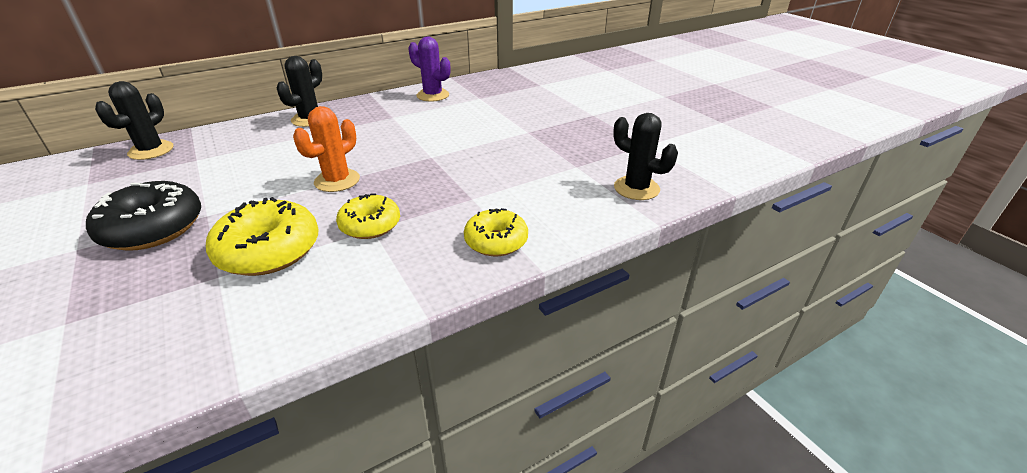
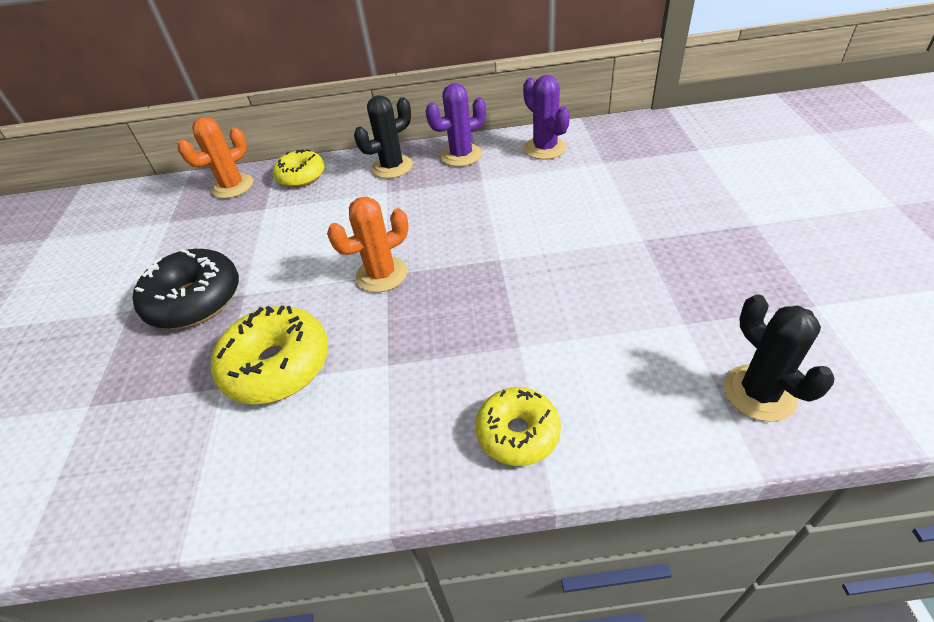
camera: 30 degrees right, 10 degrees up
black cactus [95,81,174,160] -> orange cactus [178,117,253,198]
yellow donut [336,194,400,239] -> yellow donut moved to [273,149,325,187]
none -> purple cactus [425,83,486,167]

